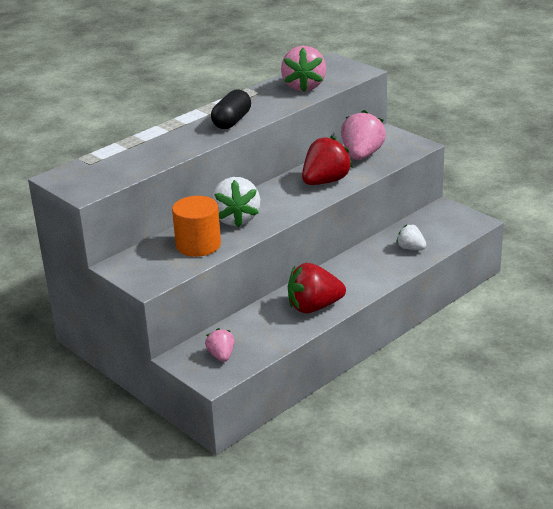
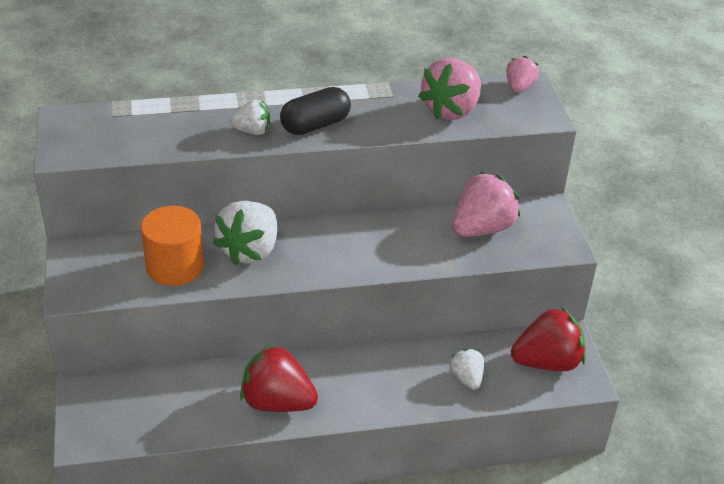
camera: 30 degrees right, 10 degrees up
pink strawberry [205,328,234,362] -> pink strawberry moved to [506,56,539,93]
red strawberry [302,136,353,185] -> red strawberry moved to [511,307,586,371]
none -> white strawberry [229,100,270,135]

